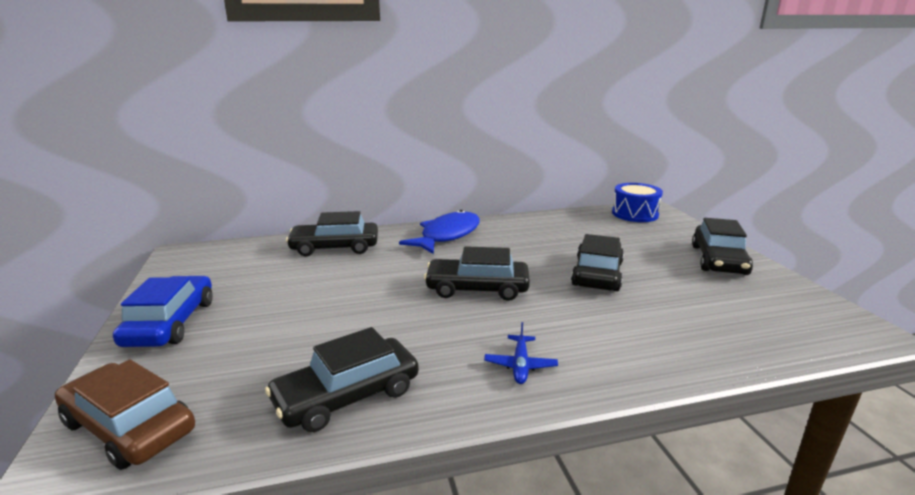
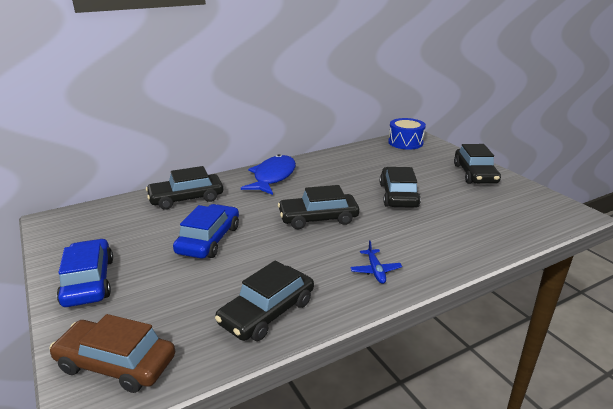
camera: 15 degrees left, 5 degrees up
none -> blue car [173,204,239,259]

